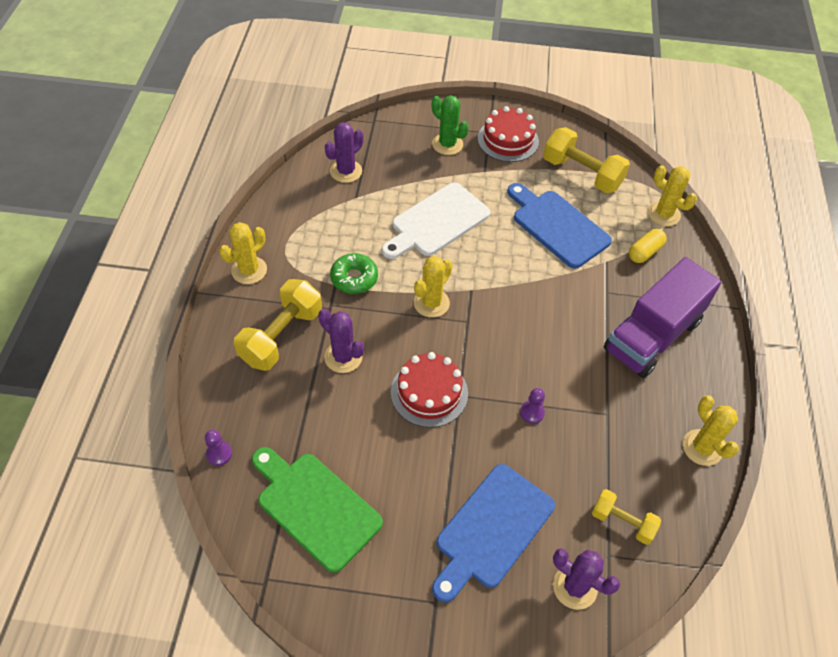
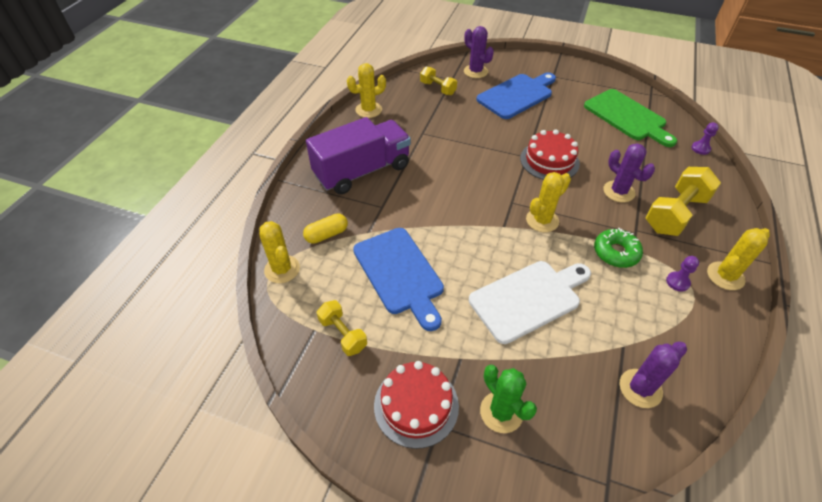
camera: 165 degrees left, 5 degrees down
purple pawn [520,388,545,424] -> purple pawn moved to [666,256,699,292]
yellow dumbbell [543,127,630,193] -> yellow dumbbell [317,300,367,356], size x0.58
yellow cactus [683,395,739,466] -> yellow cactus turned 75 degrees clockwise [347,63,386,118]

